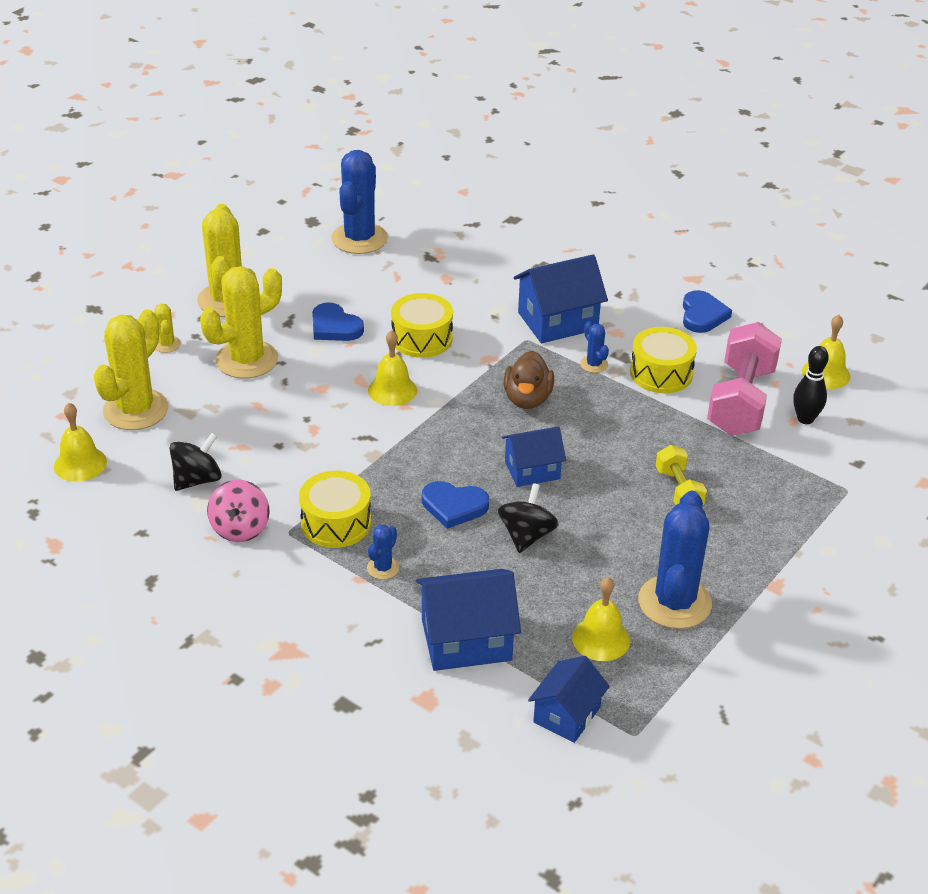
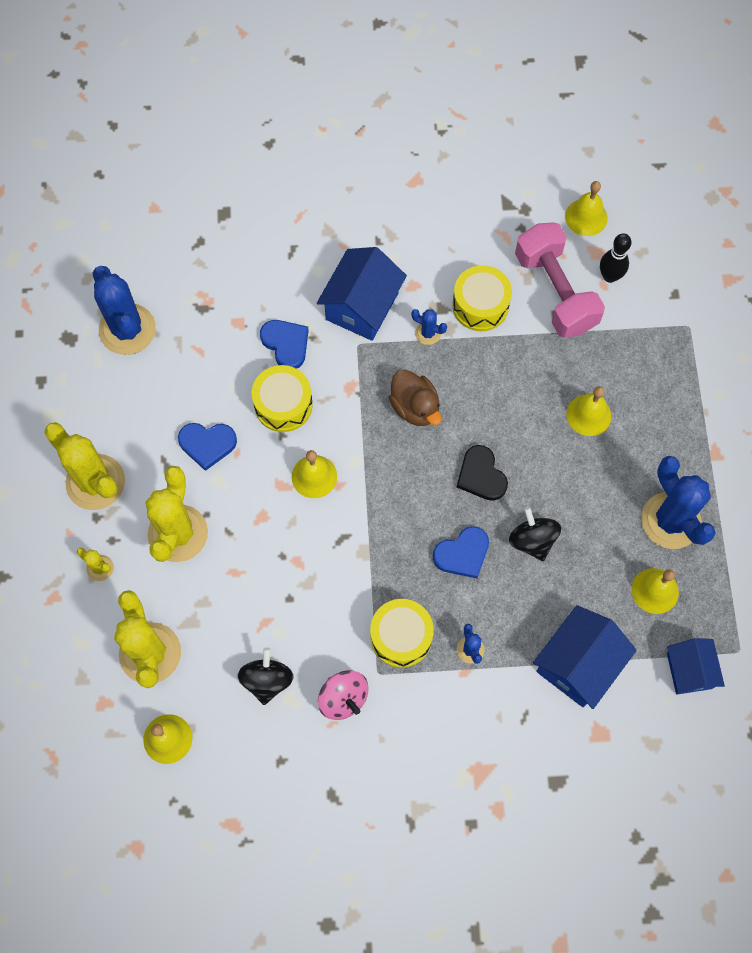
camera: 40 degrees left, 30 degrees up
blue house [502,426,566,487] -> black heart [457,445,508,501]
yellow dumbbell [655,445,707,505] -> yellow bell [567,386,611,436]
blue heart [683,290,732,333] -> blue heart moved to [260,320,309,369]

